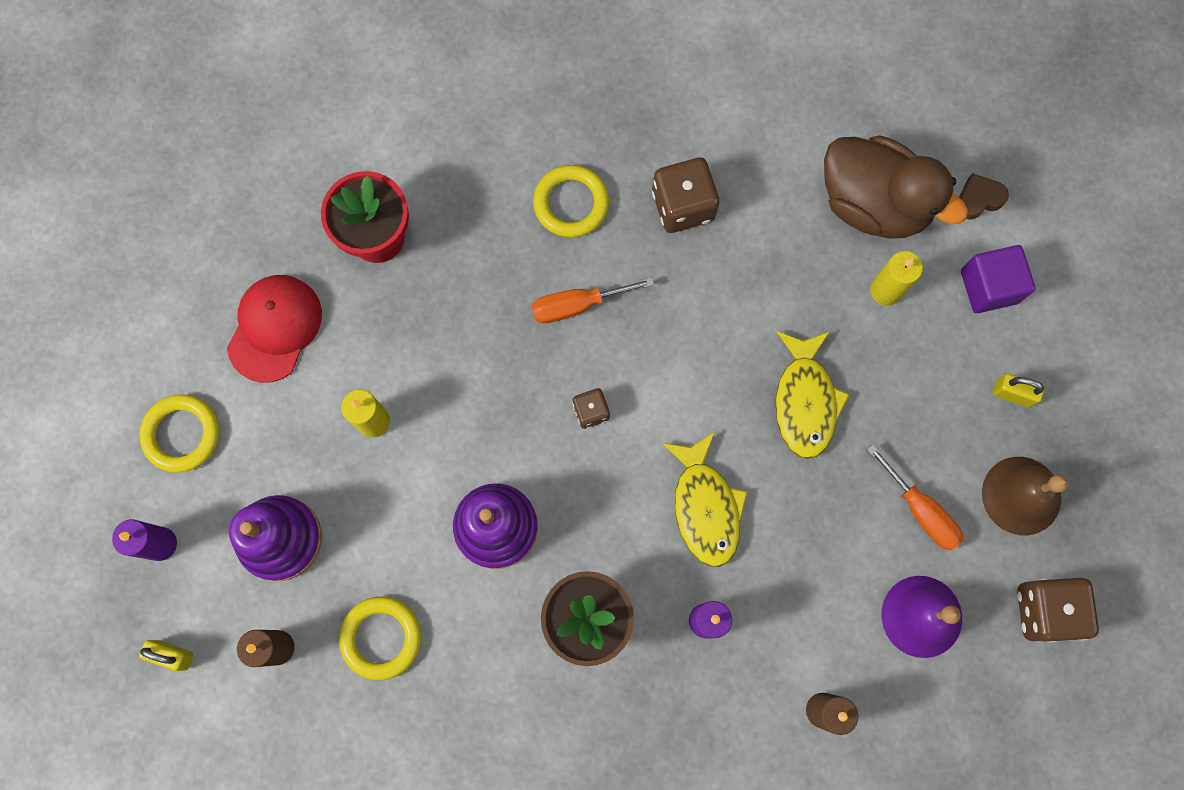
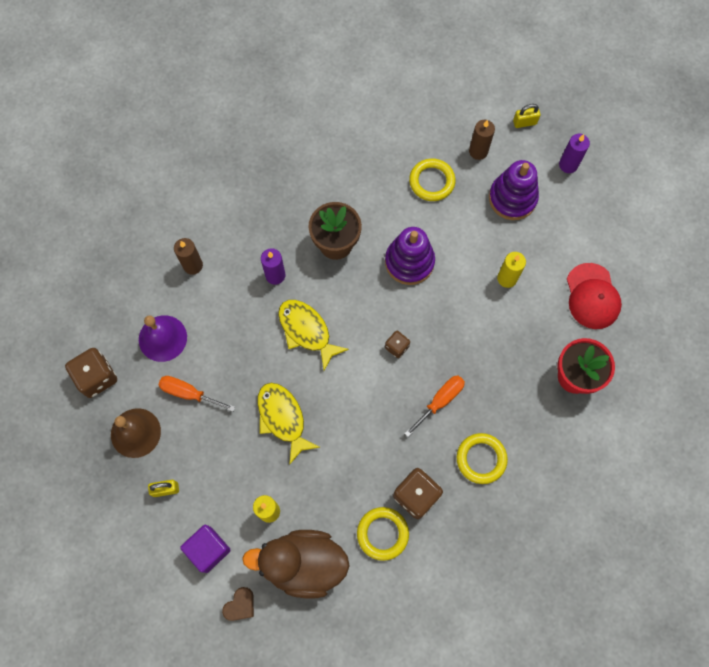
camera: 150 degrees right, 5 degrees down
yellow ring [139,395,219,473] -> yellow ring moved to [357,507,409,561]

